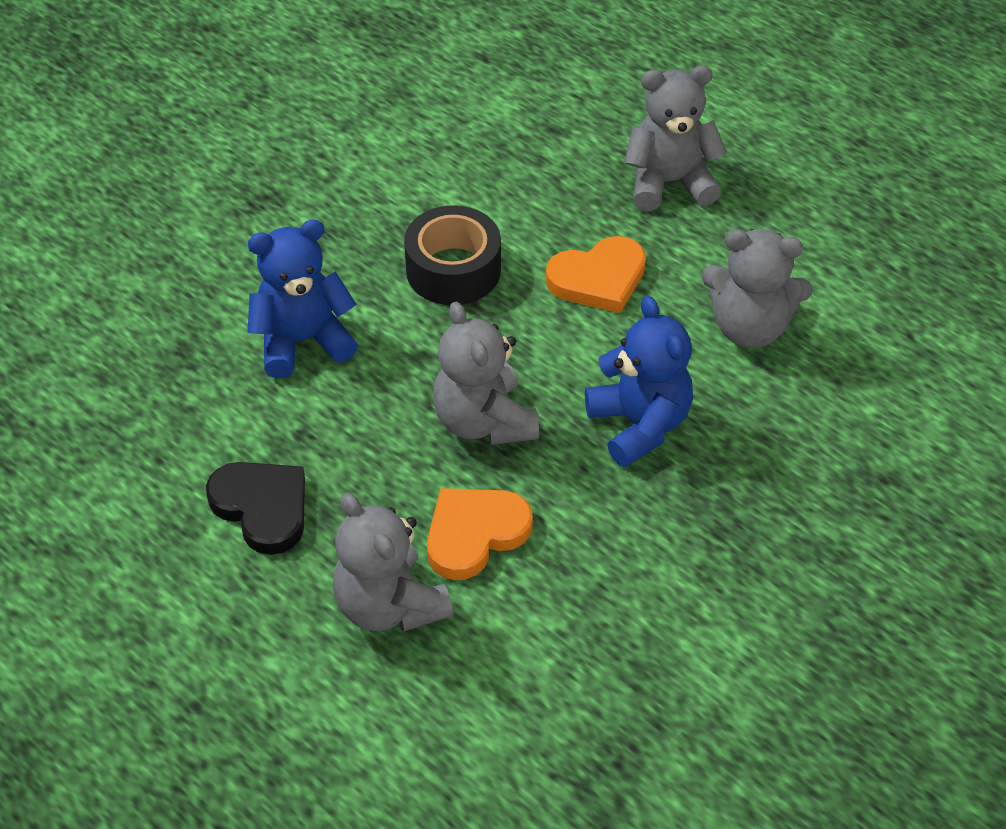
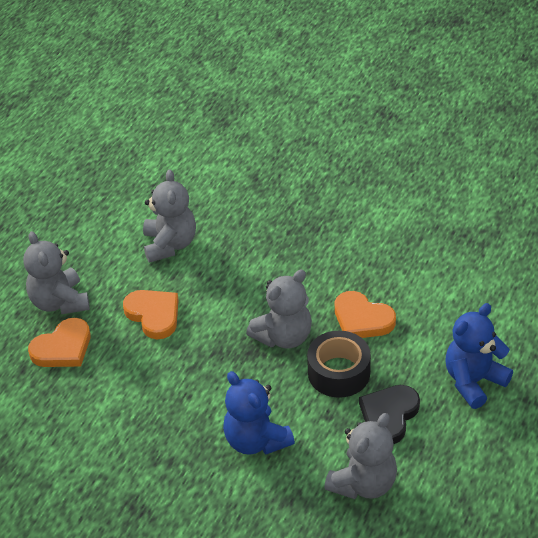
camera: 105 degrees left, 5 degrees down
grey teddy bear [333,493,453,632] -> grey teddy bear moved to [324,413,397,499]
black tape [404,205,501,305] -> black tape moved to [307,330,371,398]
blue teddy bear [585,296,693,467] -> blue teddy bear moved to [446,303,513,409]
none -> orange heart [28,318,90,367]

